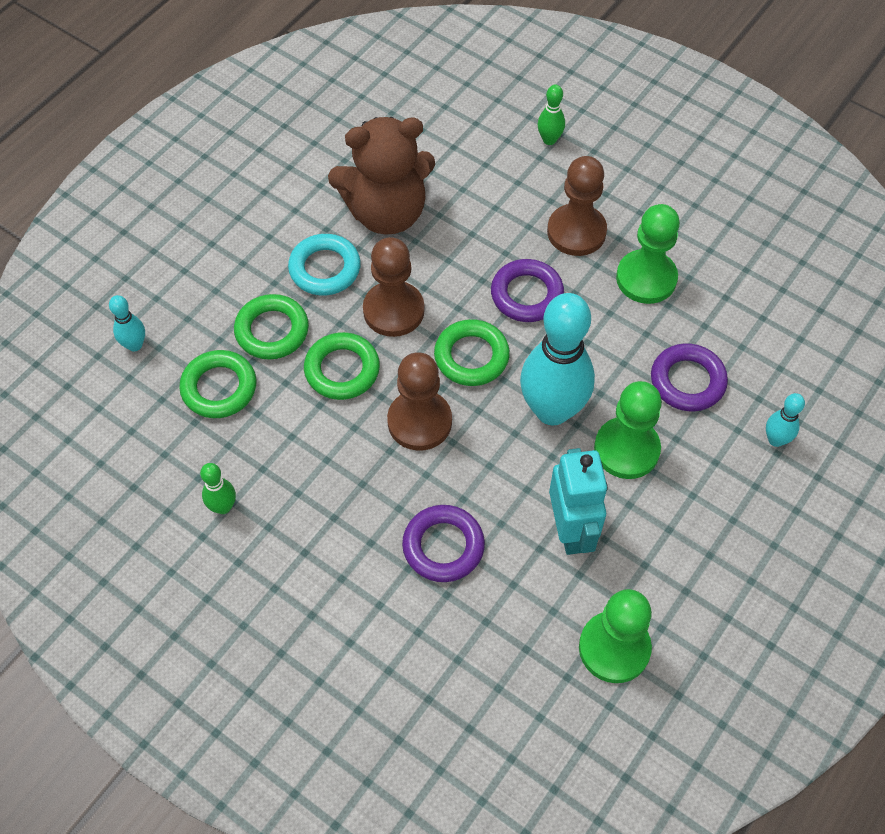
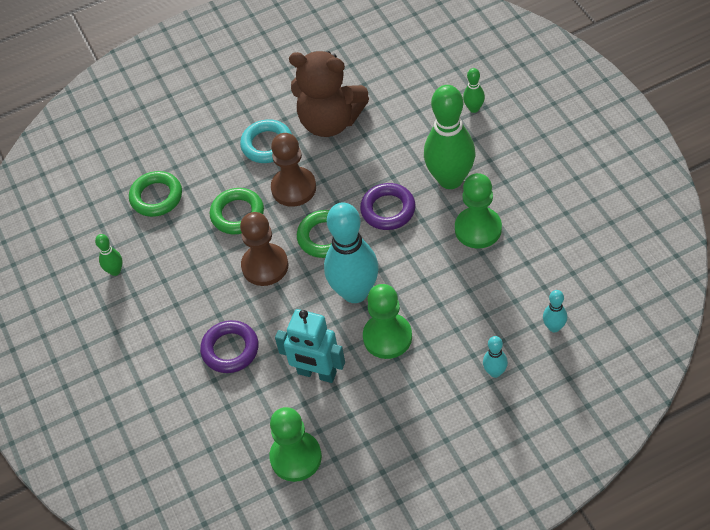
camera: 35 degrees right, 5 degrees down
turquoise bowling pin [109,295,145,352] -> turquoise bowling pin moved to [543,290,567,333]
green ring [234,294,309,360] -> none
brown pawn [547,156,607,256] -> green bowling pin [424,85,475,189]
turquoise robot [549,448,608,555] -> turquoise robot turned 90 degrees clockwise [275,309,345,383]
purple ring [651,343,728,411] -> none

